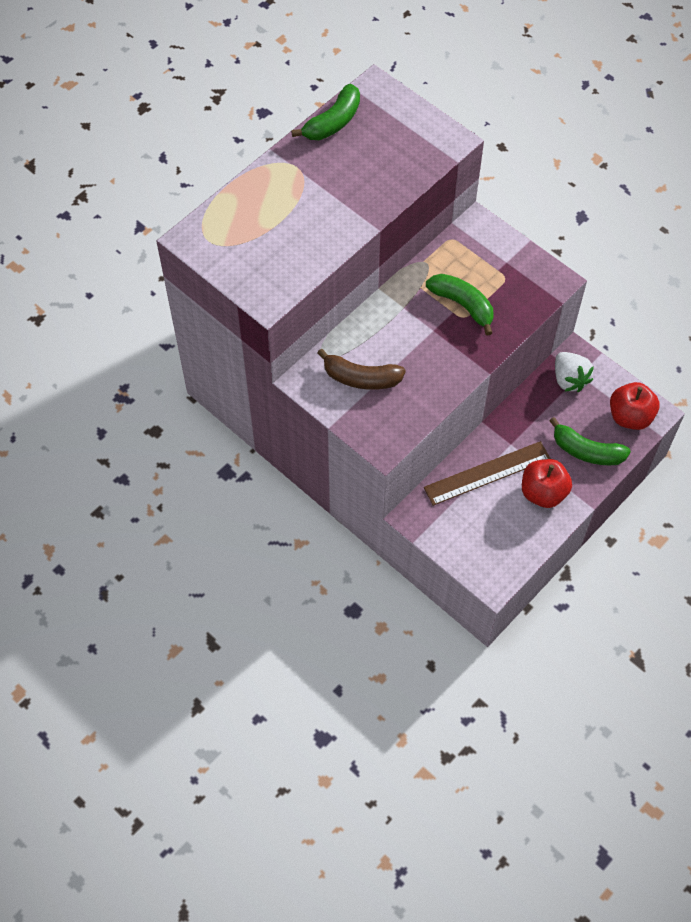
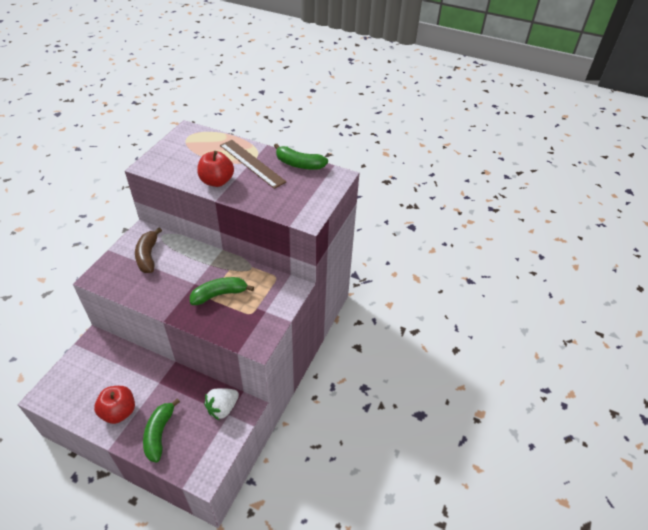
camera: 70 degrees right, 15 degrees down
brown ruler [424,441,551,506] -> brown ruler moved to [220,140,287,189]
green banana [426,274,494,336] -> green banana turned 135 degrees counterclockwise [190,277,254,305]
red apple [610,382,660,430] -> red apple moved to [197,151,234,187]

